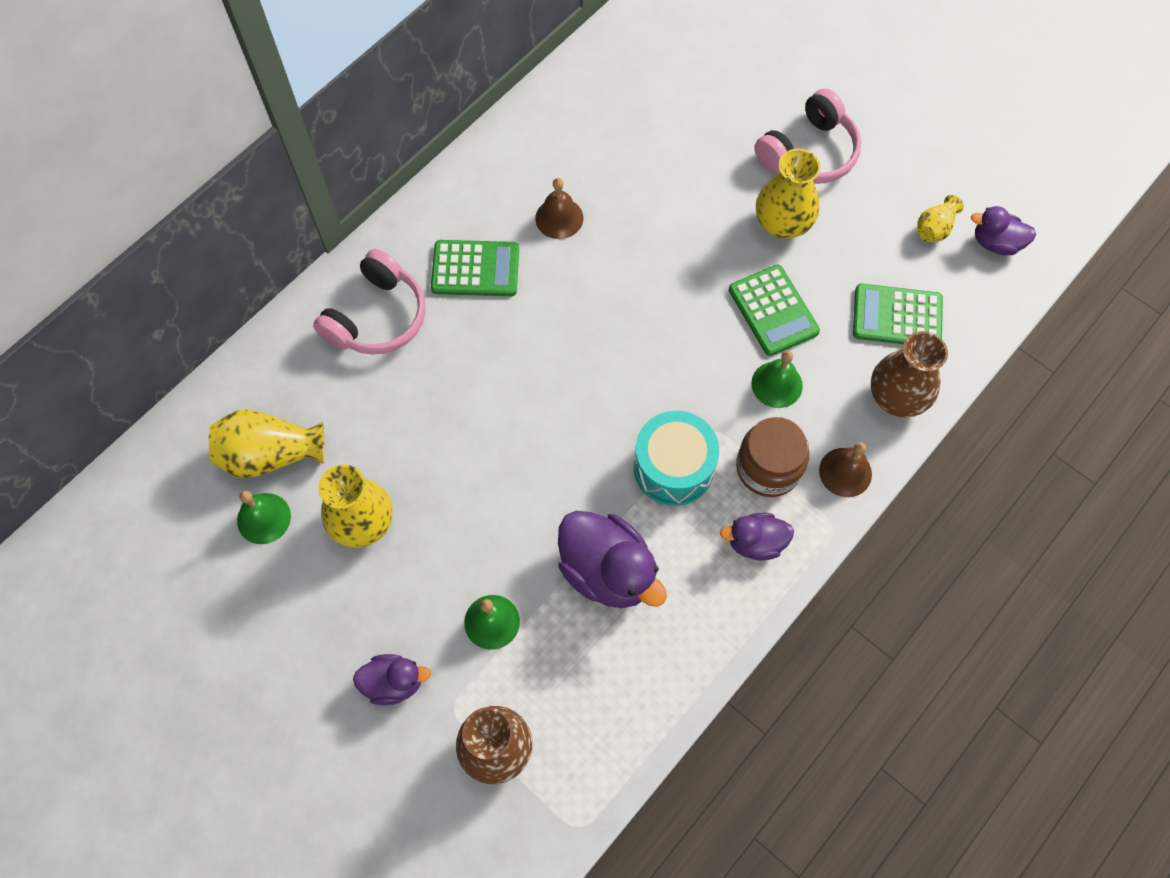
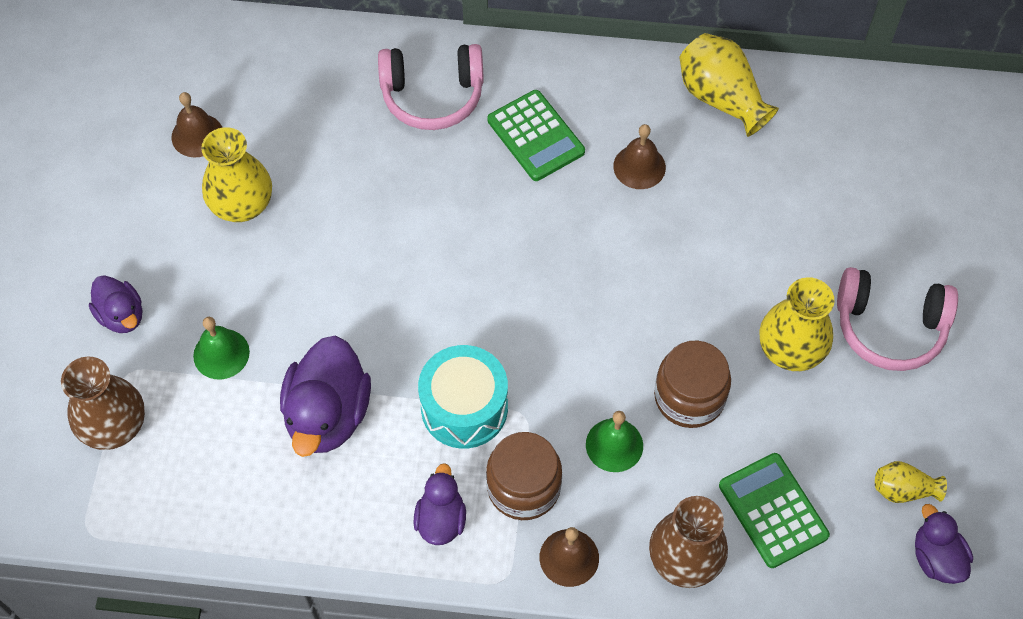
camera: 55 degrees right, 5 degrees down
yellow vase [209,409,324,478] -> yellow vase moved to [679,33,779,137]
green bell [237,491,291,544] -> brown bell [172,92,222,157]
purple duck [720,513,794,560] -> purple duck turned 45 degrees clockwise [414,463,466,545]
green calculator [729,265,820,356] -> brown jar [654,340,731,428]

